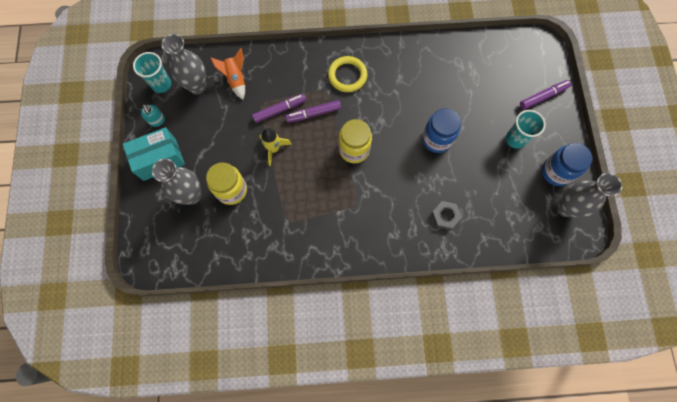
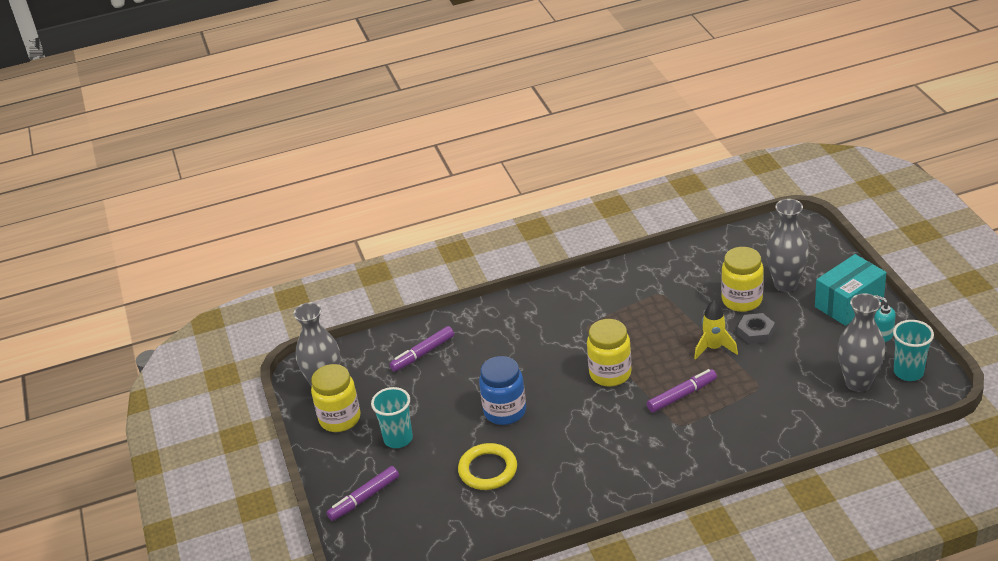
camera: 170 degrees right, 35 degrees down
orange rocket [210,48,245,100] -> none
purple marker [252,94,306,123] -> purple marker moved to [389,326,454,372]
yellow ring [328,56,367,92] -> yellow ring moved to [458,443,517,490]
grey nut [431,201,462,230] -> grey nut moved to [737,313,775,344]
blue jar [542,143,592,186] -> yellow jar [311,364,361,432]

